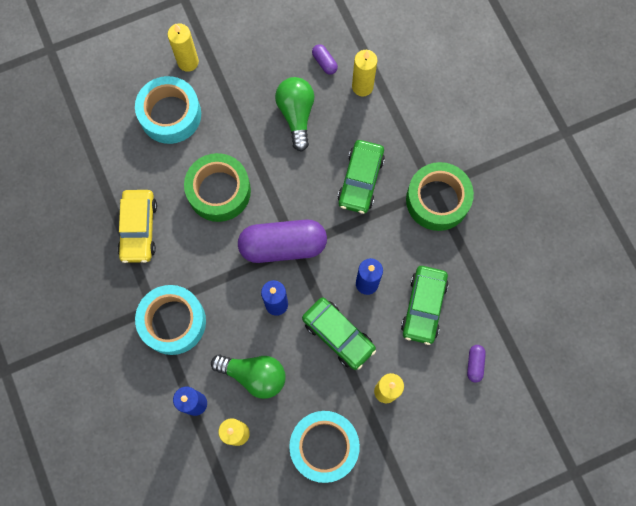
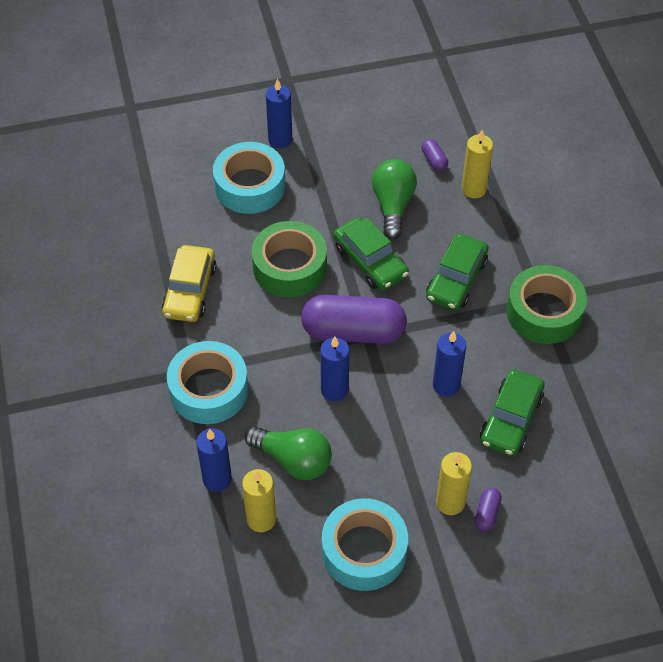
camera: 10 degrees right, 20 degrees down
yellow candle [167,23,199,72] -> blue candle [266,79,292,148]
green car [302,297,376,370] -> green car moved to [333,217,409,290]
purple capsule [467,345,486,383] -> purple capsule moved to [475,488,502,531]

